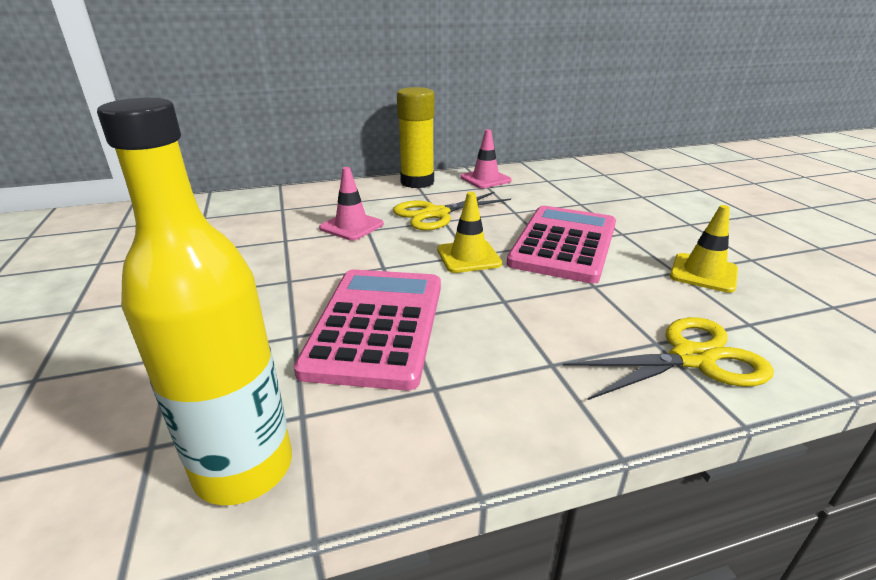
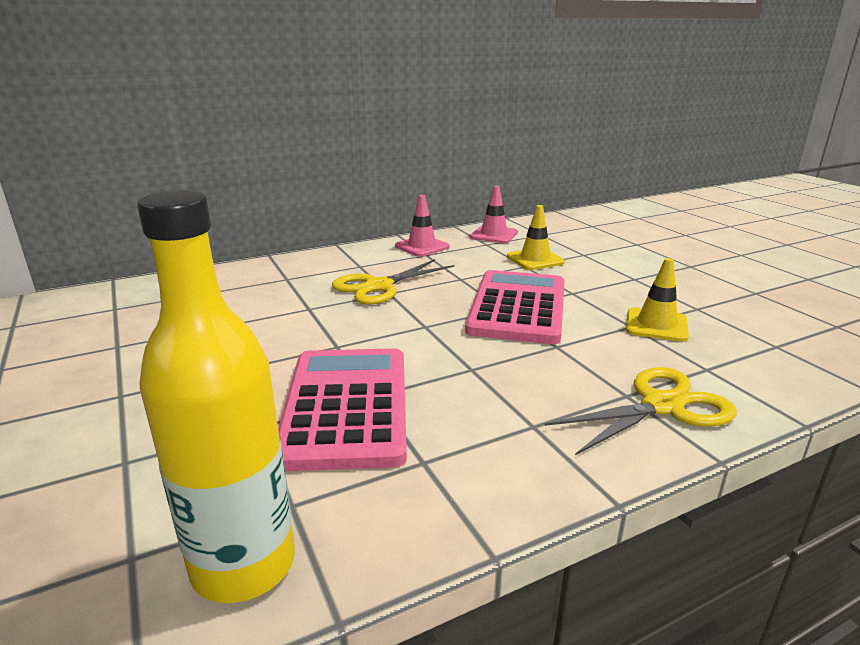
camera: 10 degrees left, 5 degrees down
pink traffic cone [319,167,384,240] -> pink traffic cone moved to [470,185,518,243]
yellow glue stick [397,87,435,188] -> none
yellow traffic cone [437,192,502,273] -> yellow traffic cone moved to [507,205,565,270]

